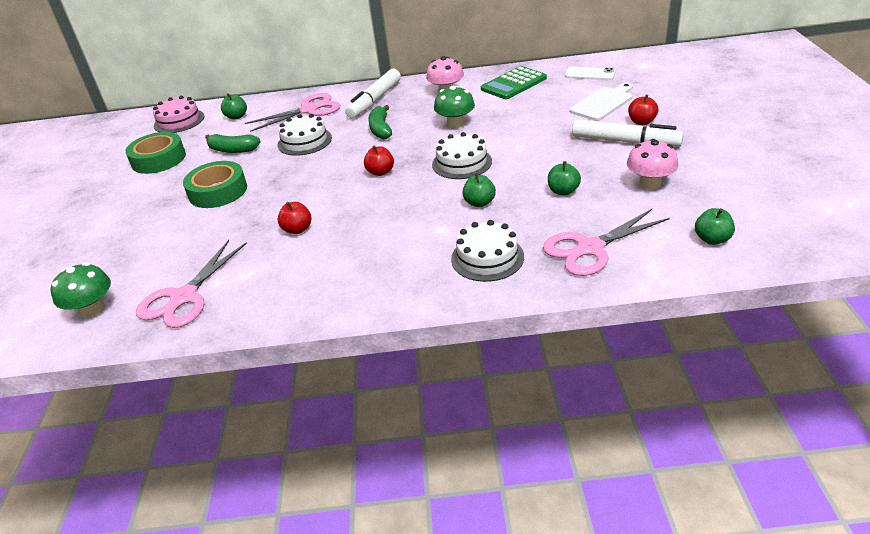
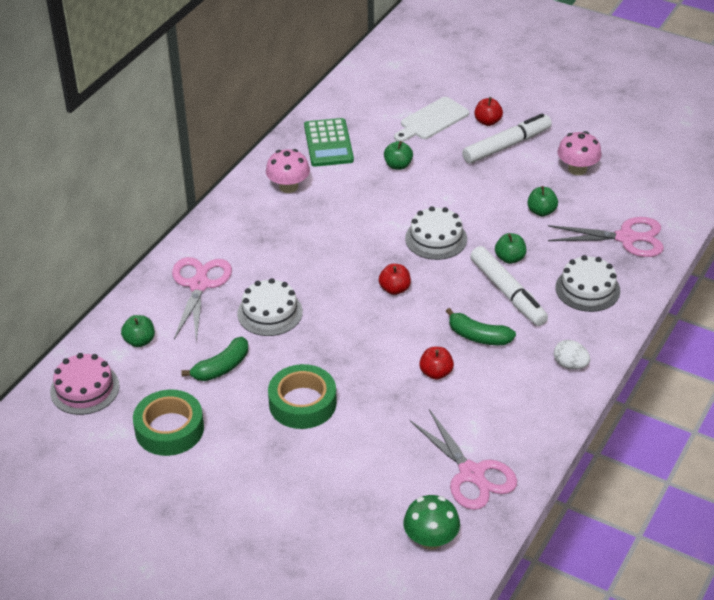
camera: 60 degrees left, 5 degrees up
white marker [345,69,401,118] -> white marker moved to [470,246,548,326]
green banana [368,105,392,139] -> green banana moved to [446,308,516,345]
green mushroom [434,86,475,128] -> none
pink scissors [543,209,670,276] -> pink scissors turned 90 degrees counterclockwise [548,217,664,257]
white phone [565,67,616,80] -> none
white cutting board [570,83,633,121] -> white cutting board turned 120 degrees counterclockwise [394,97,469,142]
green apple [695,208,735,245] -> green apple moved to [384,141,413,170]
none -> white egg [554,340,590,369]

